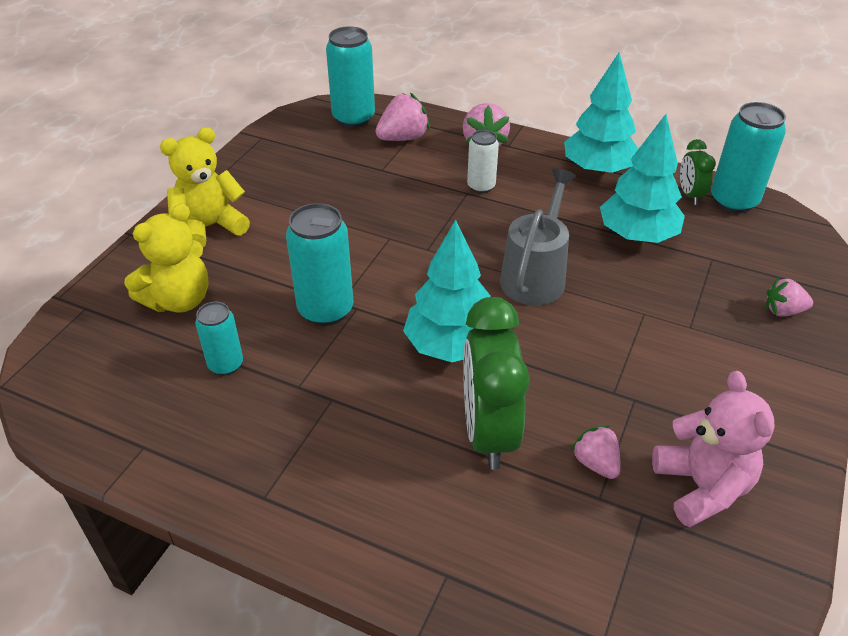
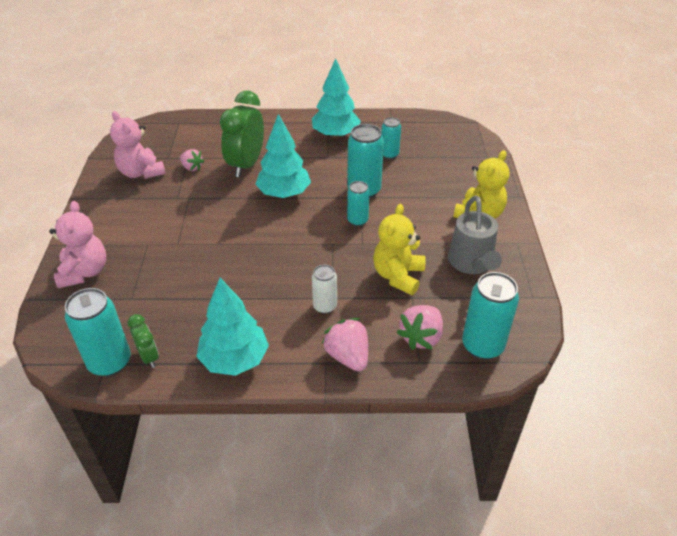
camera: 155 degrees right, 0 degrees up
yellow teddy bear [125,204,209,313] -> yellow teddy bear moved to [373,204,426,295]
green clock [463,297,530,470] -> green clock turned 135 degrees counterclockwise [220,91,264,177]
grey watering can [500,168,576,306] -> grey watering can moved to [448,196,502,274]
turquoise tree [600,114,685,243] -> turquoise tree moved to [312,58,361,138]
pink strawberry [766,278,813,316] -> pink teddy bear [49,201,106,288]
none -> turquoise can [347,181,370,226]

